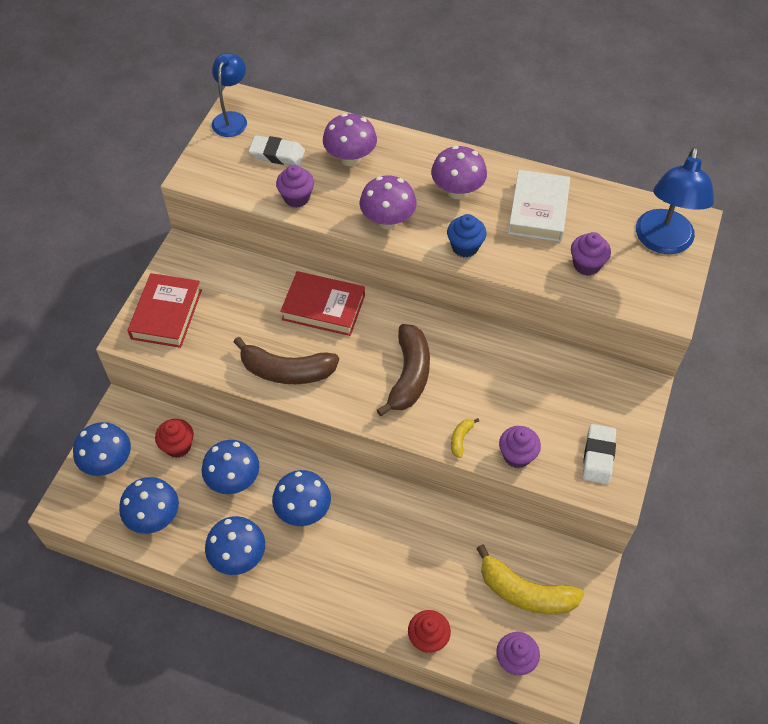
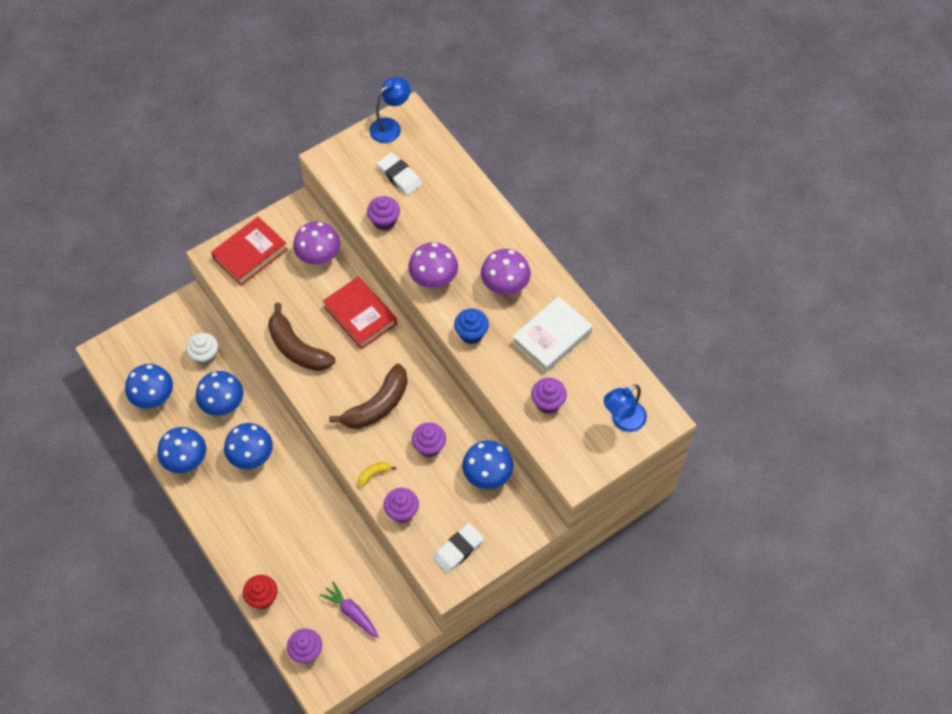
camera: 35 degrees right, 5 degrees up
blue mushroom [73,422,131,476] -> blue mushroom moved to [462,441,513,489]
red cupcake [155,419,194,458] -> white cupcake [186,333,218,365]
purple mushroom [323,113,377,166] -> purple mushroom moved to [293,221,340,265]
yellow banana [476,544,584,614] -> purple carrot [320,581,379,638]
blue lamp [636,147,714,254] -> blue lamp [604,384,647,432], size x0.65
none -> purple cupcake [412,422,446,457]

